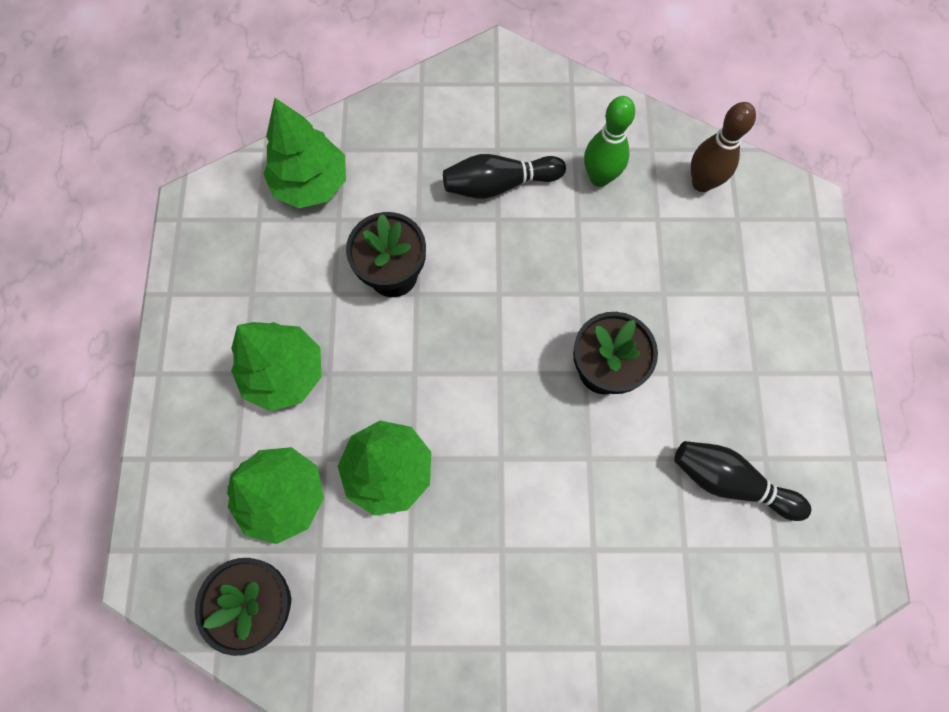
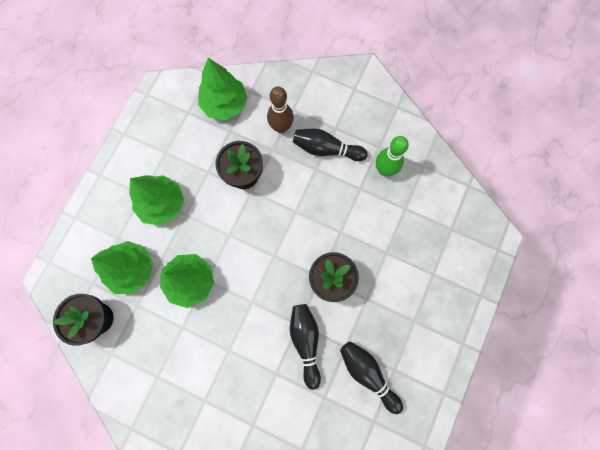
camera: 25 degrees right, 5 degrees up
brown bowling pin [691,102,756,192] -> brown bowling pin moved to [267,86,294,133]
none -> black bowling pin [290,304,321,390]

